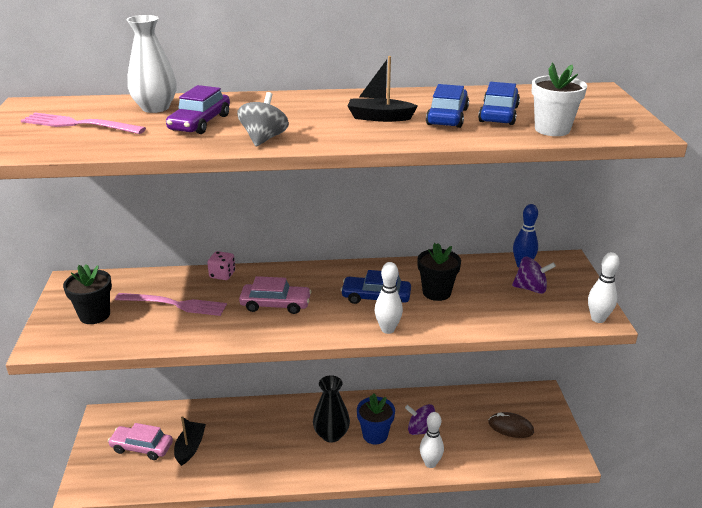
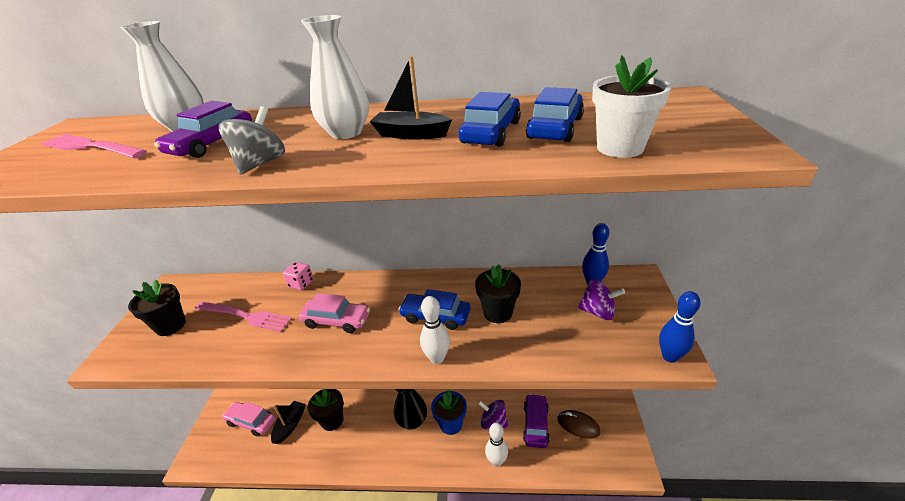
camera: 10 degrees right, 5 degrees up
white bowling pin [588,252,620,323] -> blue bowling pin [659,291,701,363]
none -> white vase [301,15,369,139]
none -> black flower pot [308,389,344,431]
none -> purple car [523,394,550,448]

